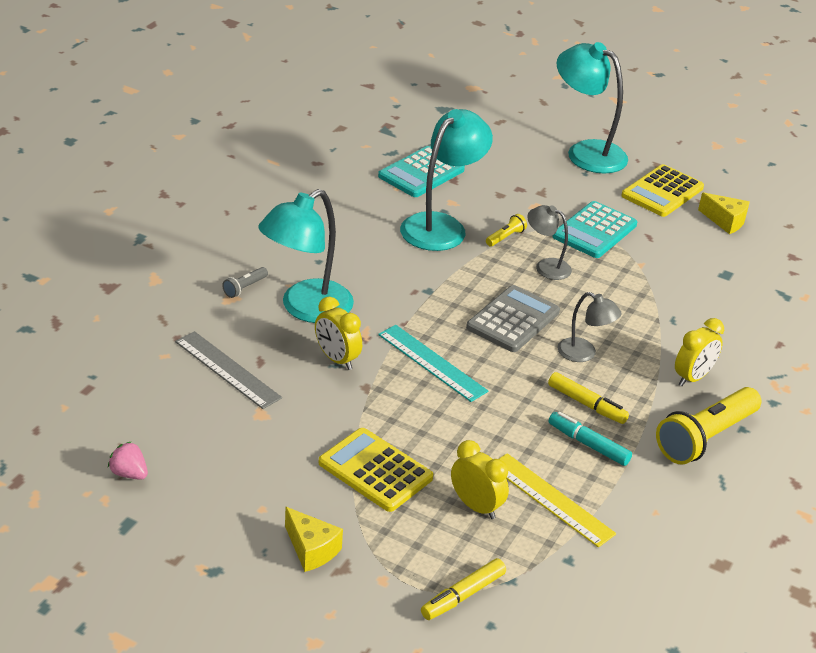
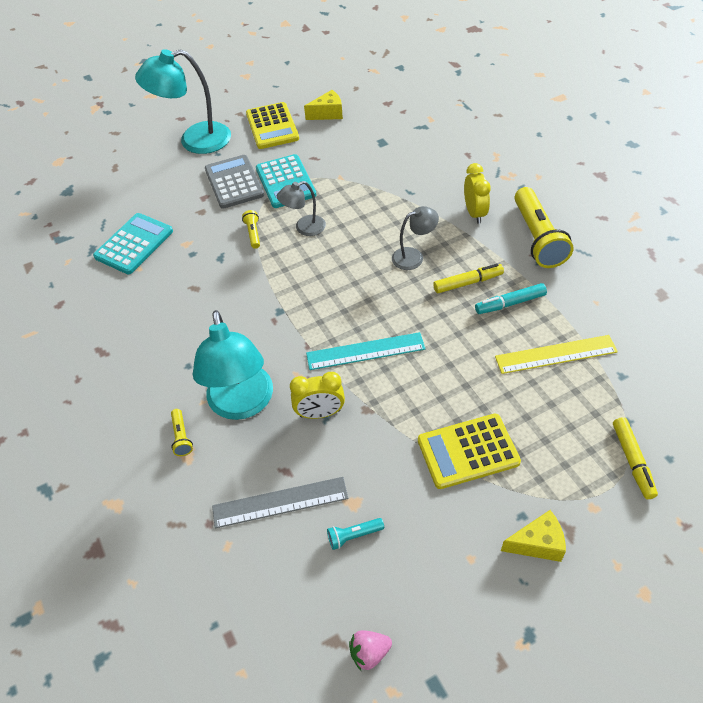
camera: 50 degrees left, 15 degrees up
grey flashlight [222,267,268,298] -> yellow flashlight [171,409,193,456]
turquoise calculator [378,146,465,197] -> turquoise calculator turned 135 degrees counterclockwise [93,213,173,274]
turquoise lamp [400,109,493,251] -> none
yellow clock [451,440,509,519] -> none
grey calculator [466,285,560,352] -> grey calculator moved to [205,155,264,209]
none -> turquoise flashlight [327,518,384,550]

